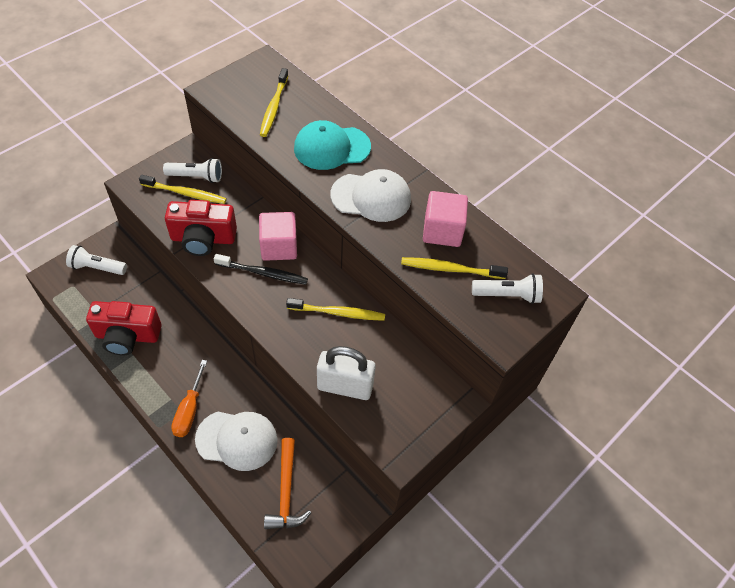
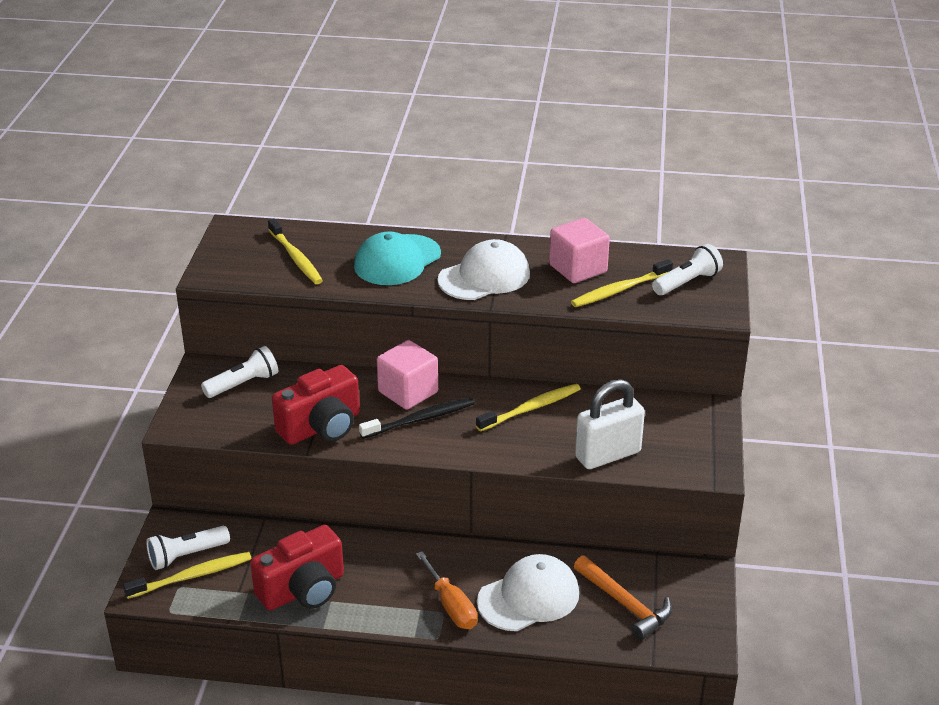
camera: 35 degrees left, 20 degrees down
yellow toothbrush [139,175,227,204] -> yellow toothbrush moved to [123,552,252,599]

